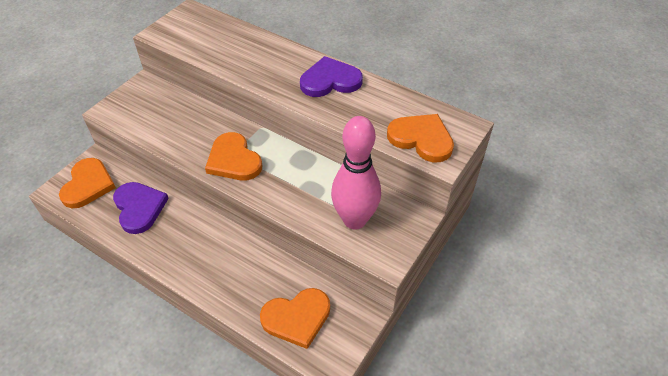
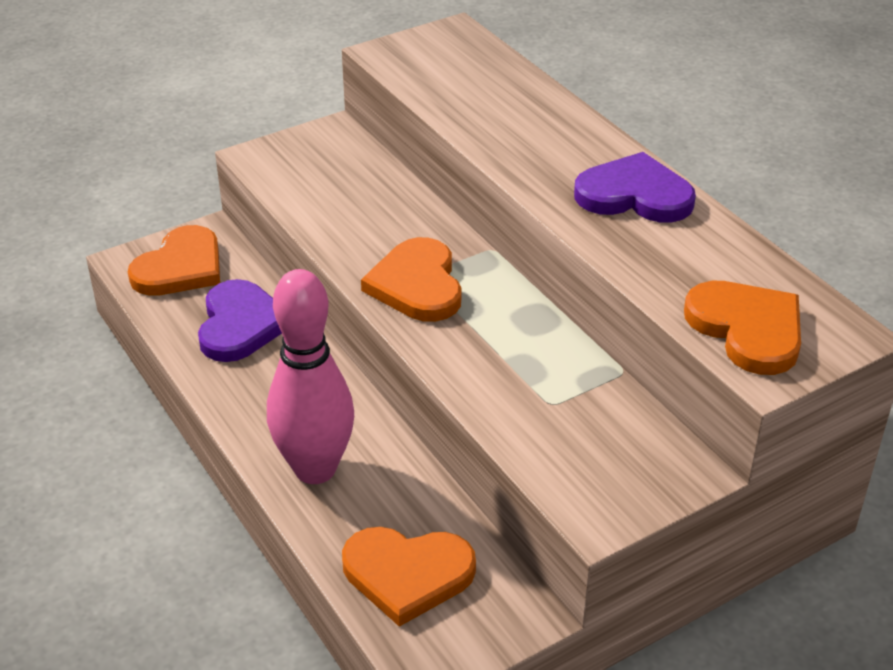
camera: 25 degrees right, 10 degrees down
pink bowling pin [331,116,381,230] -> pink bowling pin moved to [267,269,354,484]

